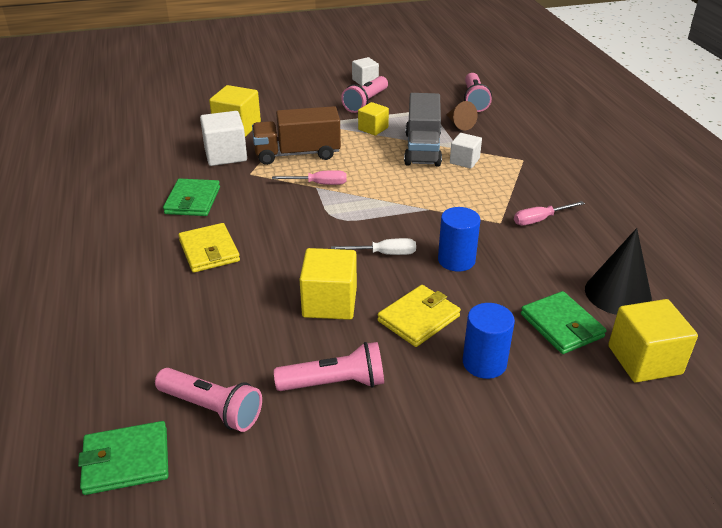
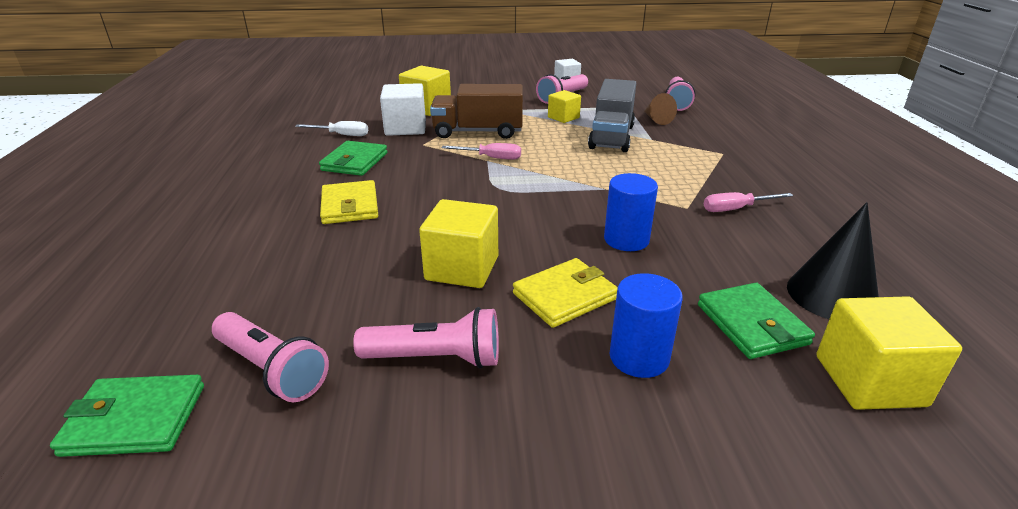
camera: 10 degrees right, 5 degrees down
white screwdriver [331,238,416,255] -> white screwdriver moved to [295,121,368,136]
white cube [450,133,482,169] -> none

